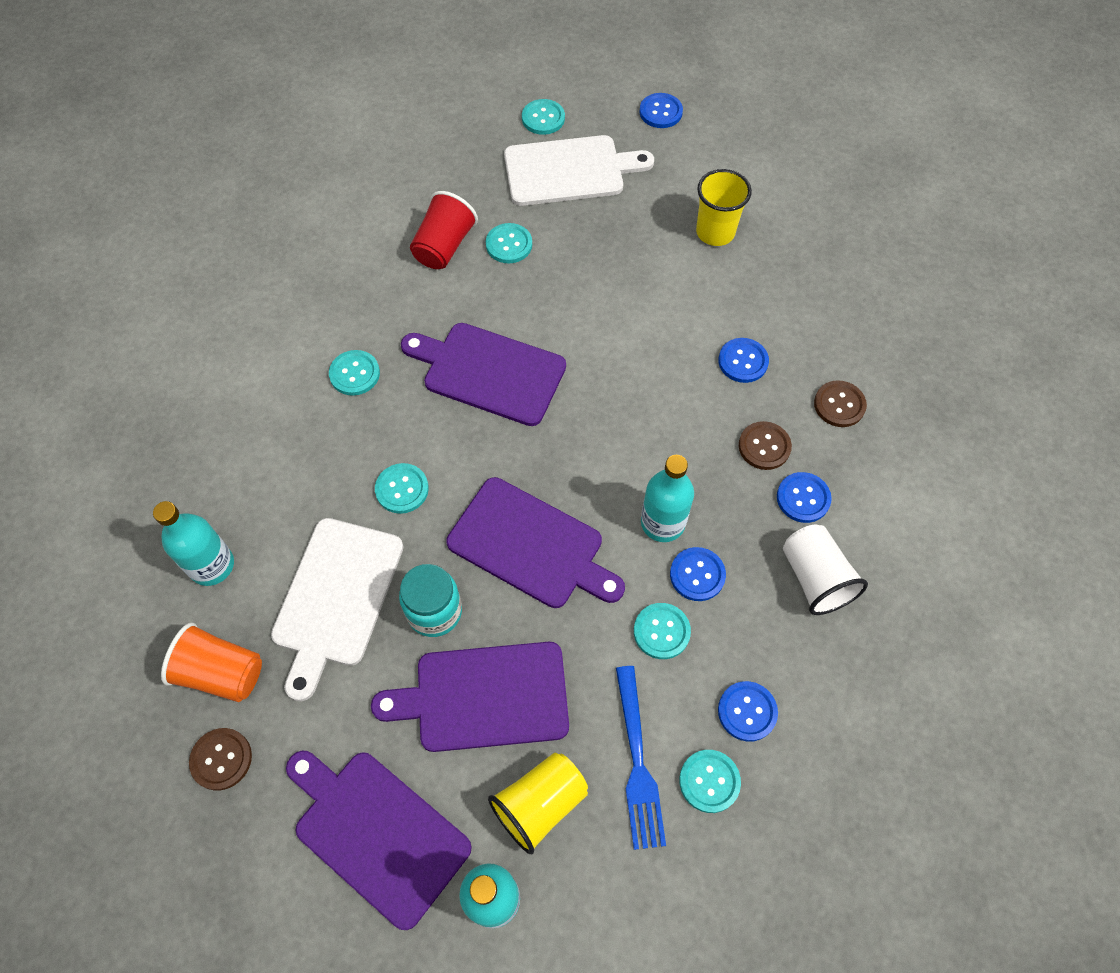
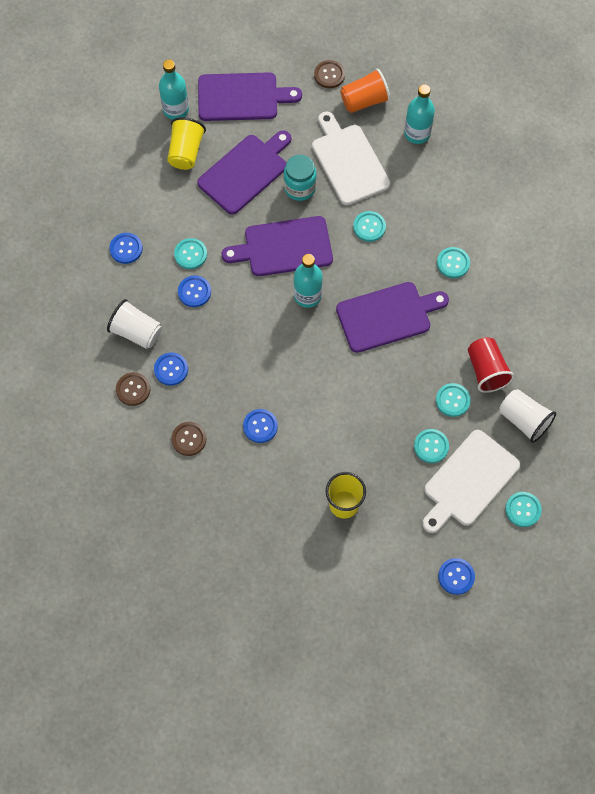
camera: 140 degrees right, 5 degrees up
blue fork [616,666,666,850] -> none
turquoise bottle [641,455,694,542] -> turquoise bottle moved to [294,254,323,308]
turquoise button [679,750,741,813] -> turquoise button moved to [414,429,449,463]
brown button [739,421,792,470] -> brown button moved to [116,372,150,406]
none -> white cup [499,389,556,443]

